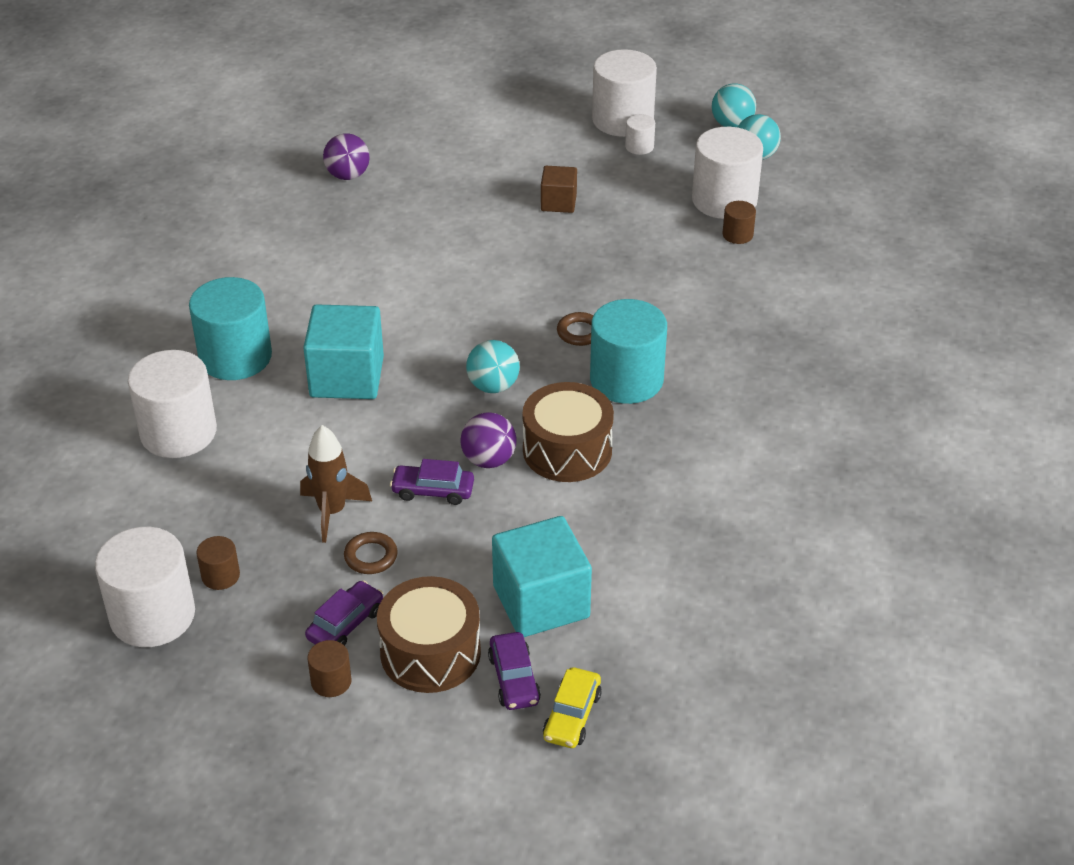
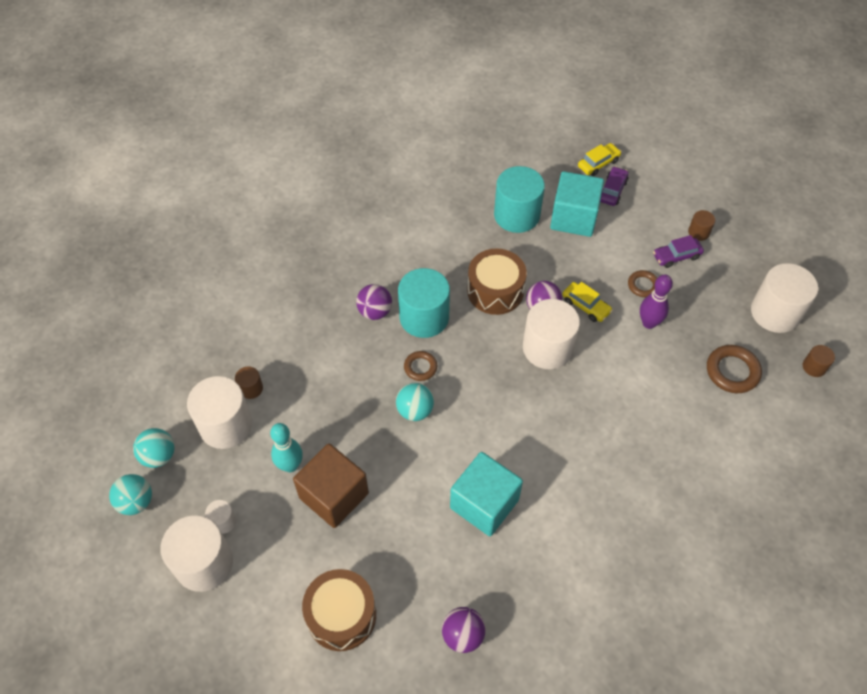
camera: 145 degrees left, 15 degrees up
white cylinder [128,350,217,458] -> white cylinder moved to [523,299,580,369]
turquoise cylinder [189,277,272,380] -> turquoise cylinder moved to [494,166,545,233]
brown cylinder [196,536,240,590] -> brown cylinder moved to [803,345,835,377]
brown rocket [300,425,372,543] -> purple bowling pin [640,274,673,329]
turquoise cube [303,304,384,399] -> turquoise cube moved to [450,452,523,536]
brown drum [377,576,481,693] -> brown drum moved to [302,569,376,651]
purple car [390,459,474,505] -> yellow car [562,282,613,322]
turquoise ball [466,340,520,393] -> turquoise ball moved to [396,383,434,421]
brown cube [541,166,577,213] -> brown cube [293,444,369,528], size x1.80
none -> turquoise bowling pin [270,423,303,472]
none -> purple ball [356,284,392,320]
none -> brown ring [707,345,762,393]

